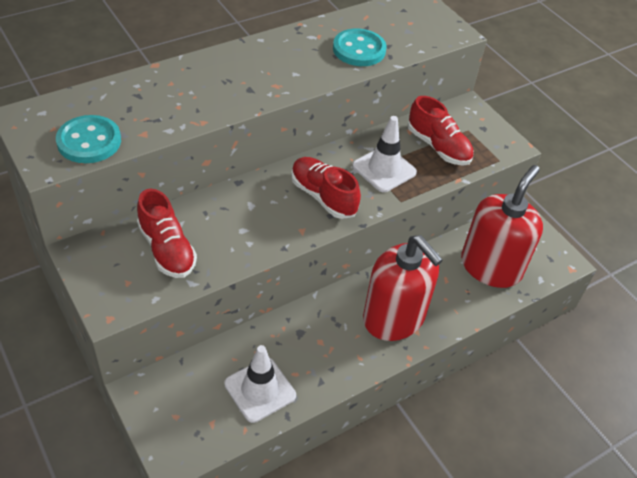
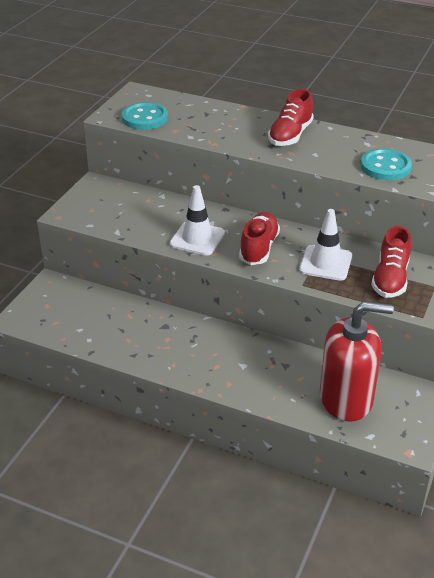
camera: 60 degrees right, 10 degrees down
red shoe [137,189,197,278] -> red shoe moved to [268,89,314,146]
white traffic cone [224,345,296,423] -> white traffic cone moved to [170,185,225,256]
red soap dispenser [363,235,443,341] -> none

